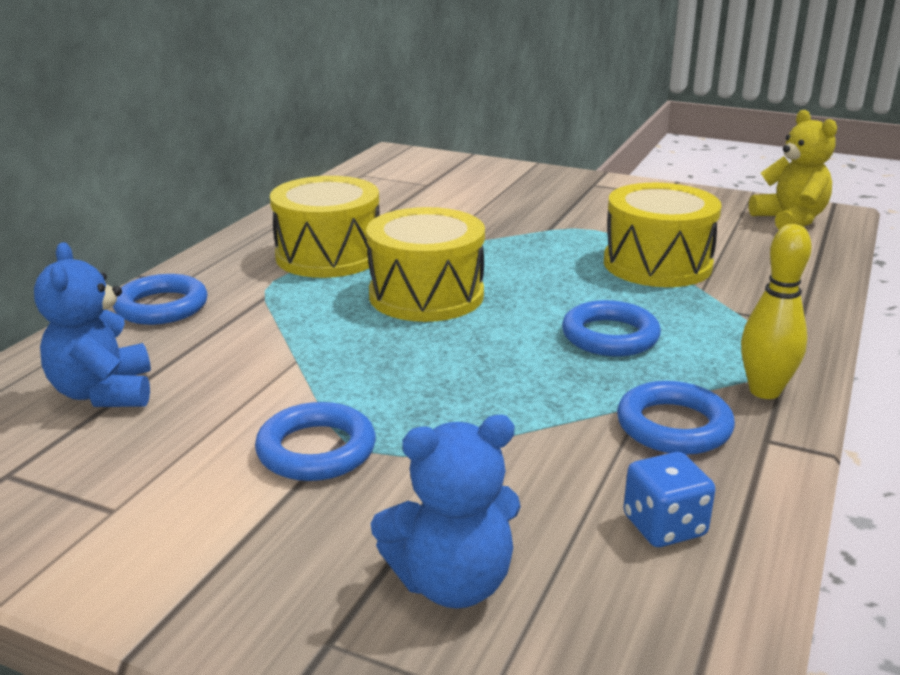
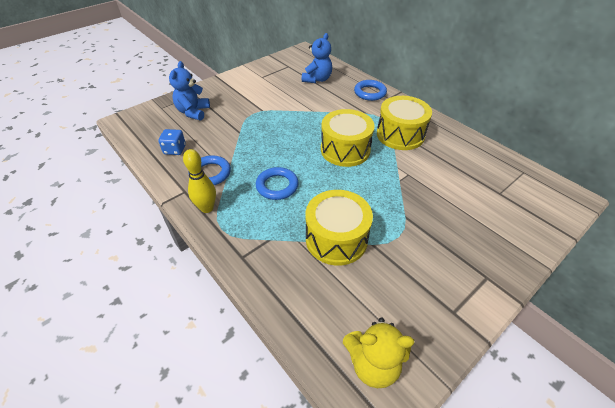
camera: 115 degrees right, 20 degrees up
blue teddy bear [34,242,151,407] -> blue teddy bear turned 105 degrees clockwise [302,33,332,83]
blue ring [255,402,376,481] -> none

